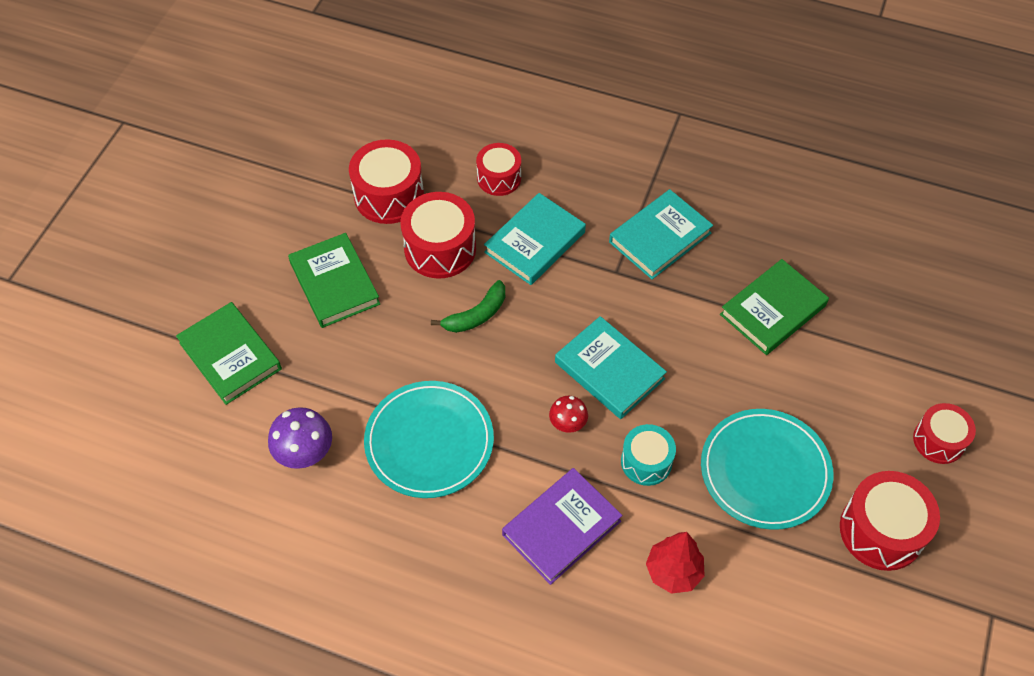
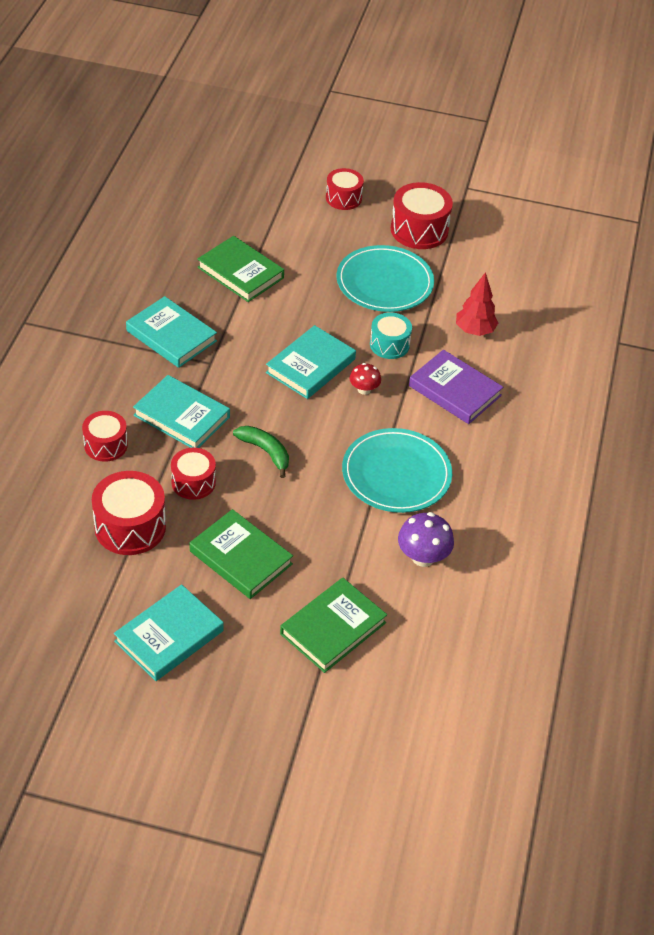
camera: 100 degrees left, 10 degrees down
green book [288,233,380,328] -> green book turned 75 degrees clockwise [189,509,293,599]
red drum [401,192,476,279] -> red drum [171,448,216,500], size x0.64
none -> turquoise book [114,584,224,681]

